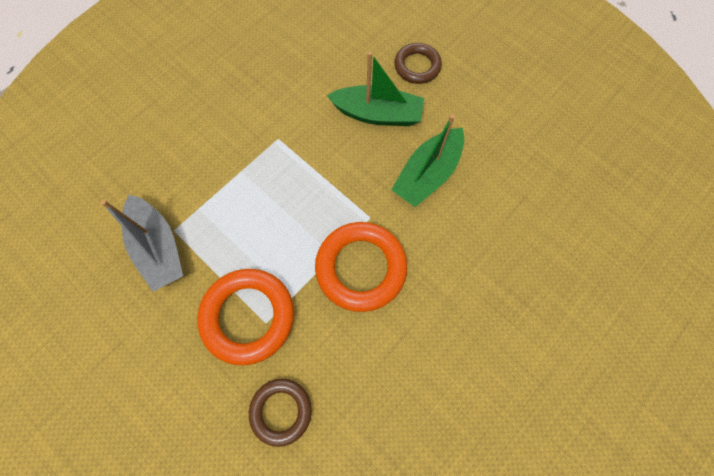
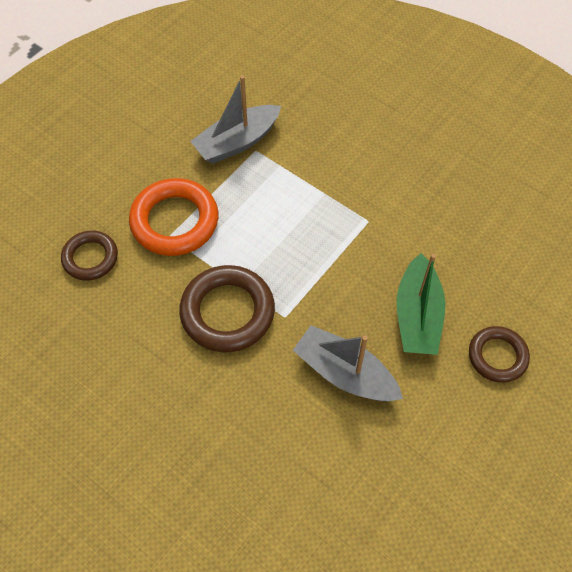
camera: 85 degrees right, 10 degrees down
orange ring [315,222,407,312] -> brown ring [179,265,275,352]
green boat [391,114,464,207] -> grey boat [293,325,403,401]

